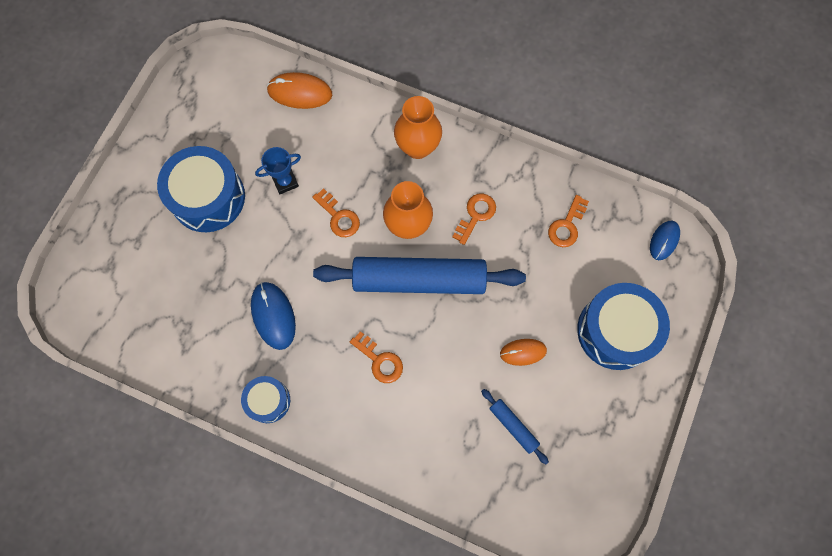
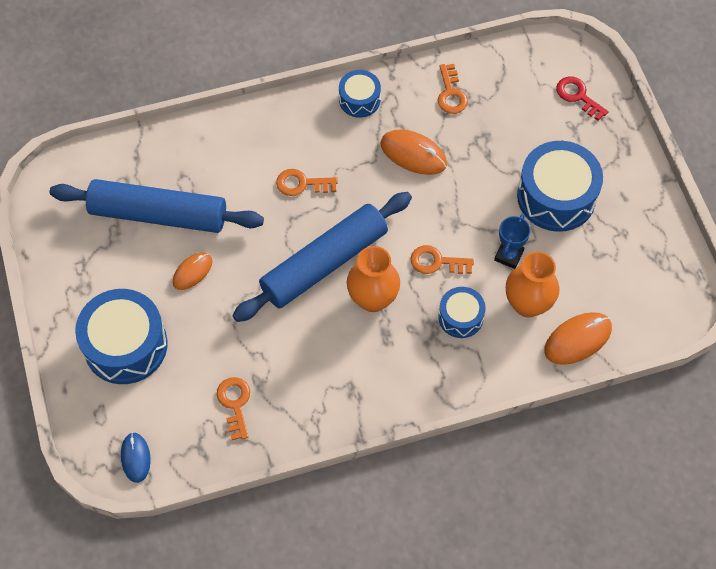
camera: 140 degrees right, 10 degrees down
blue mouse [251,282,296,350] -> orange mouse [380,129,447,175]
orange vase [394,96,442,159] -> orange vase moved to [506,251,560,317]
orange key [452,193,496,245] -> orange key moved to [438,64,468,114]
blue rolling pin [481,389,549,464] -> blue rolling pin [50,179,264,233], size x2.33
none -> blue drum [438,287,486,338]
none -> red key [556,76,609,121]

